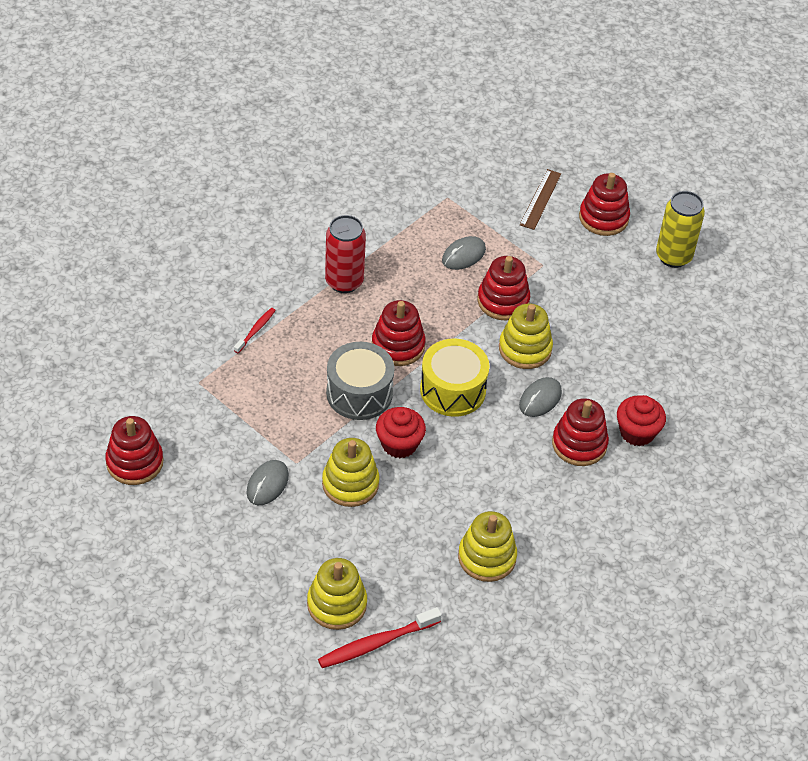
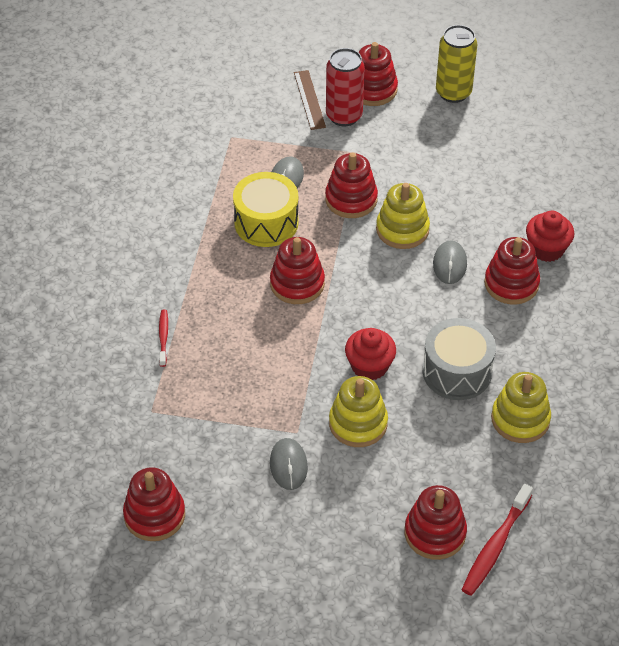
camera: 30 degrees left, 0 degrees up
yellow stacking toy [307,558,367,630] -> red stacking toy [405,485,467,560]
red can [325,215,366,293] -> red can moved to [326,48,365,126]
grey drum [326,342,395,420] -> grey drum moved to [423,318,496,400]
yellow drum [420,339,489,417] -> yellow drum moved to [233,172,299,247]

